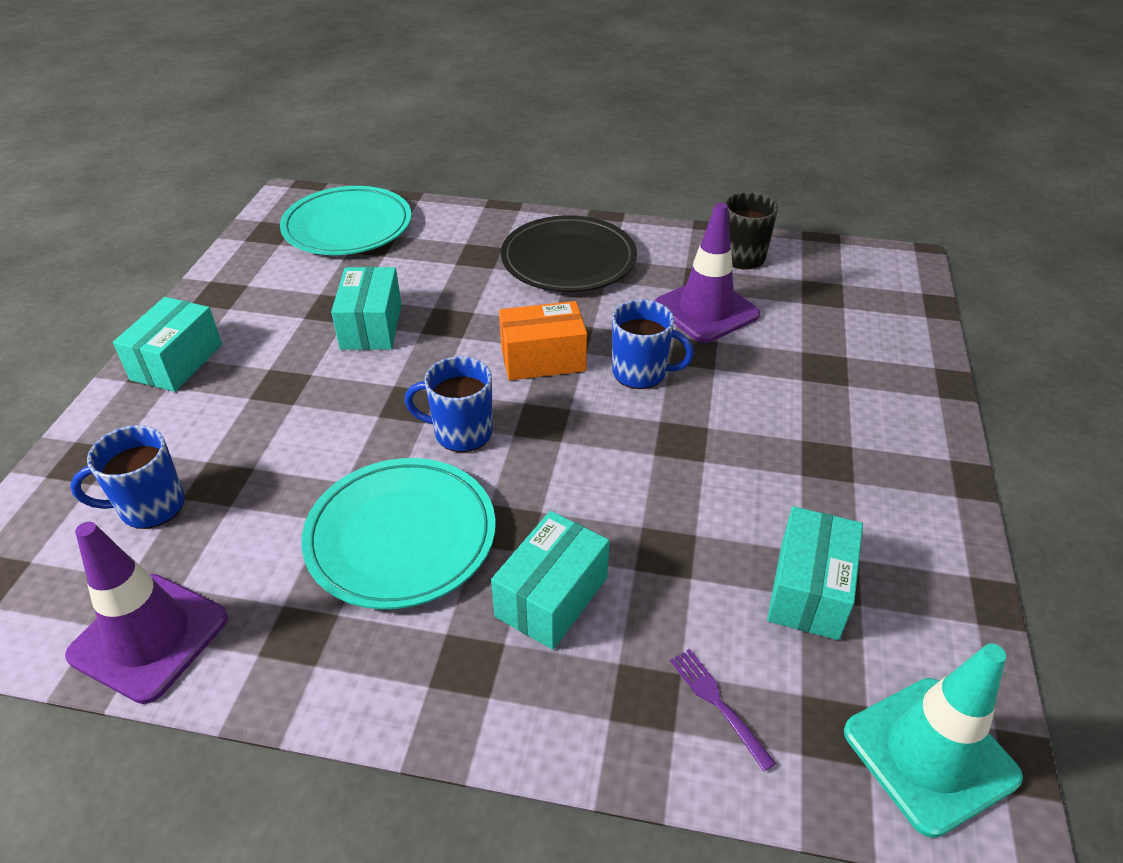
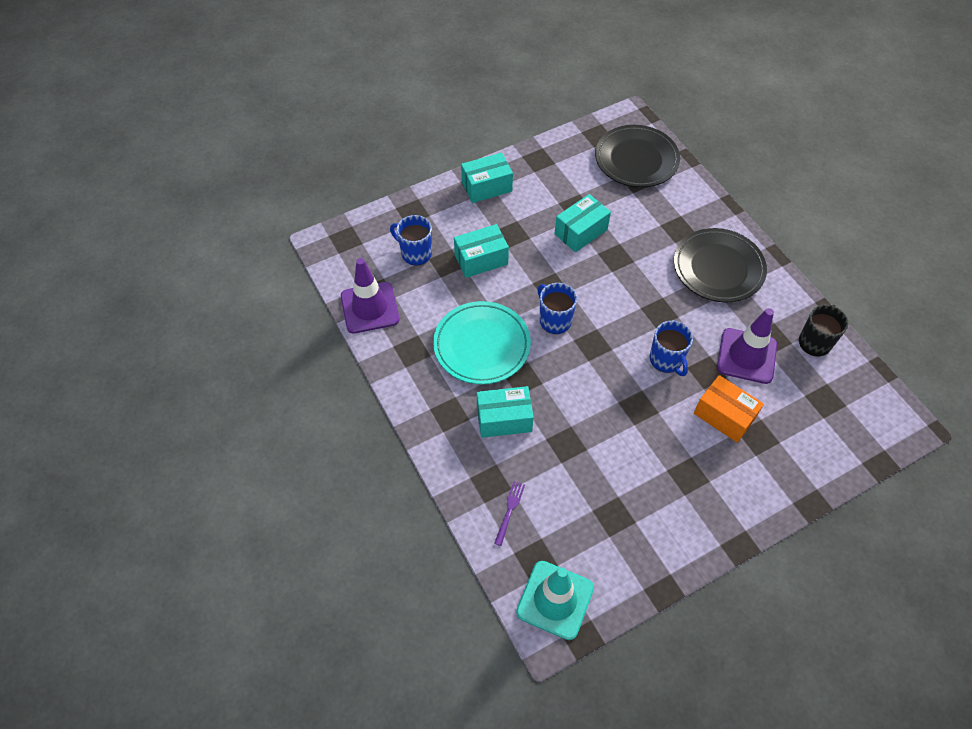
camera: 50 degrees right, 15 degrees up
turquoise plate [280,186,412,255] -> black plate [595,125,680,188]
orange box [499,301,587,380] -> orange box moved to [694,375,764,443]
turquoise box [767,506,863,640] -> turquoise box moved to [454,224,509,278]

